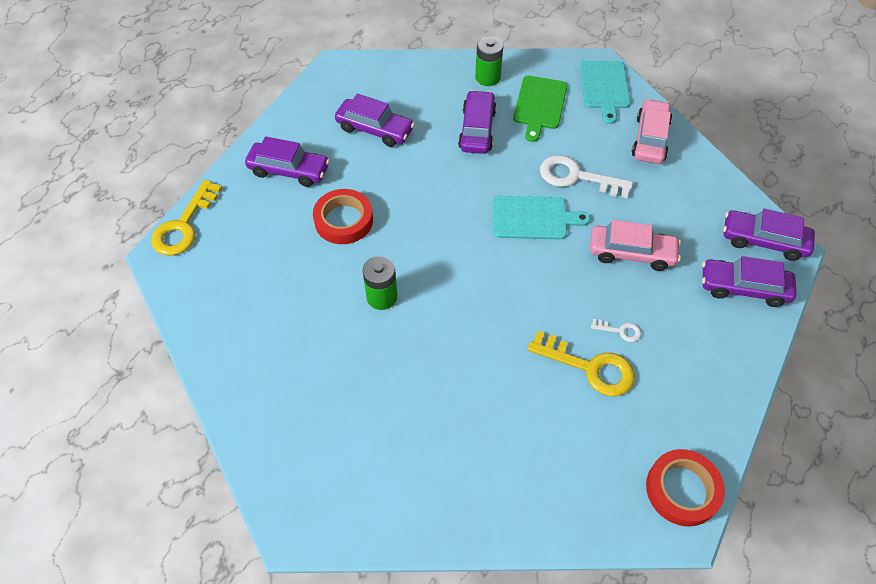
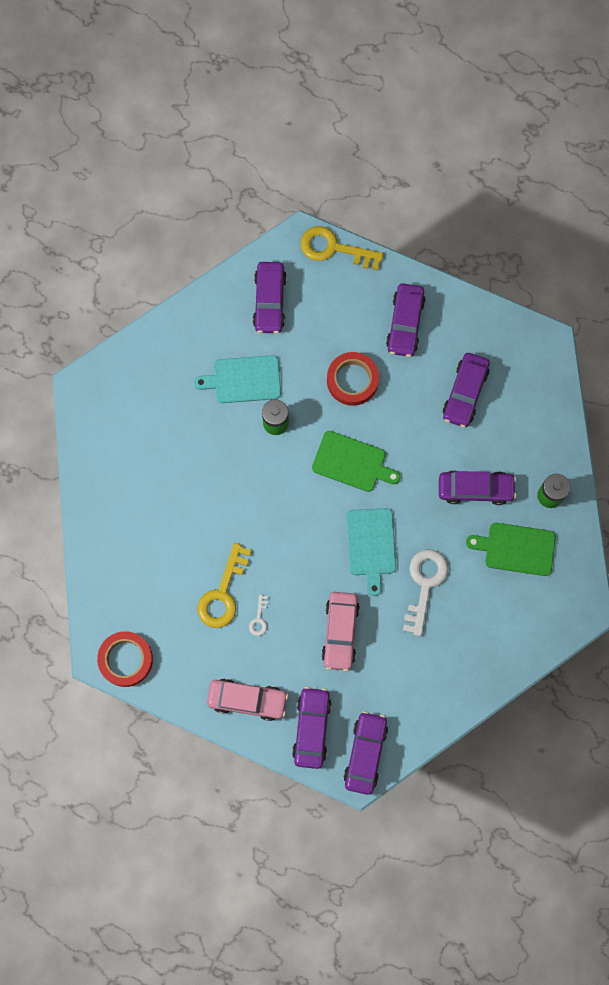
camera: 85 degrees right, 20 degrees up
turquoise cutting board [580,61,631,124] -> turquoise cutting board moved to [194,355,281,403]
pink car [632,99,672,164] -> pink car moved to [207,679,288,721]
none -> purple car [253,262,287,334]
none -> green cutting board [312,431,401,492]

